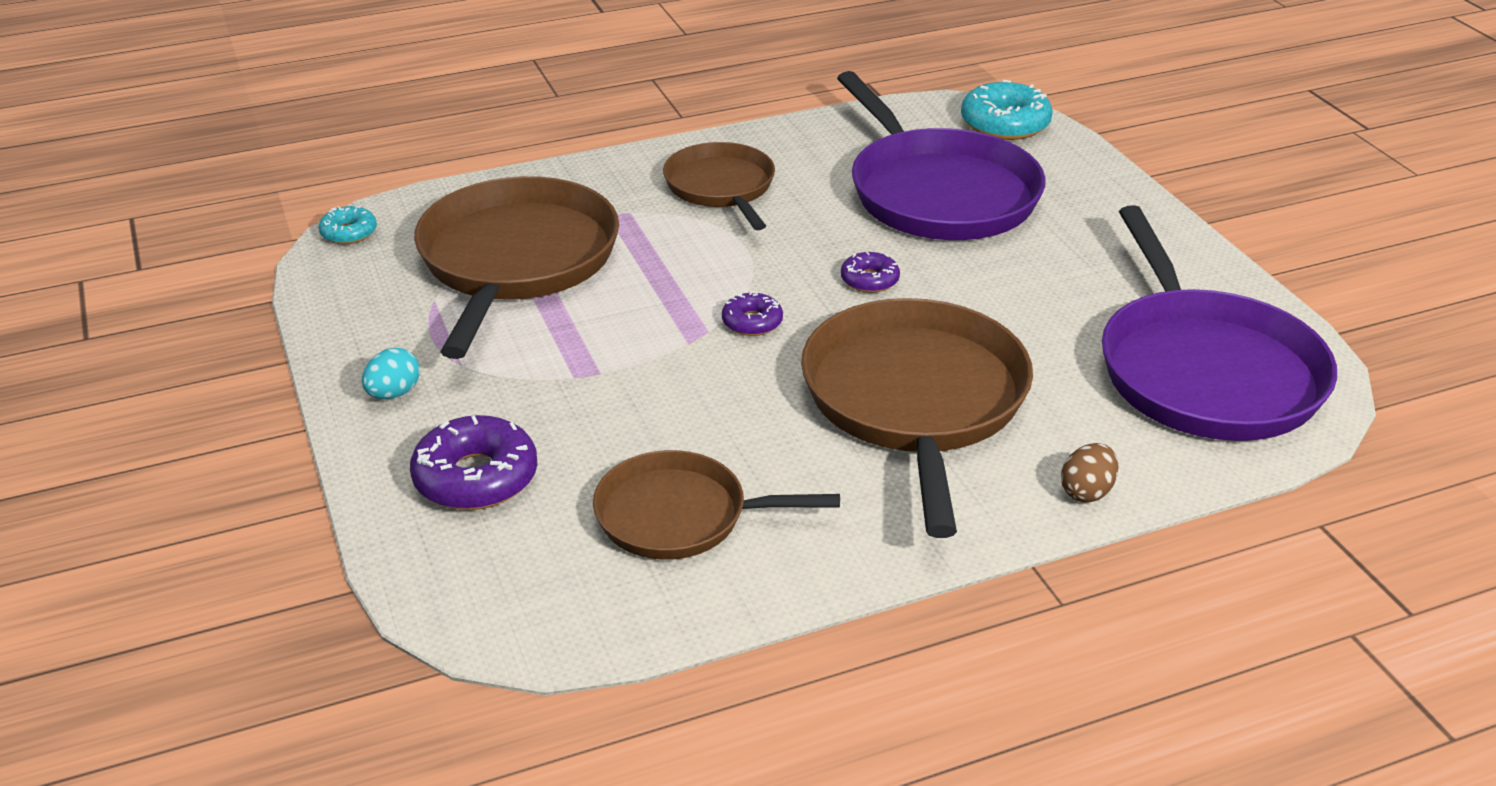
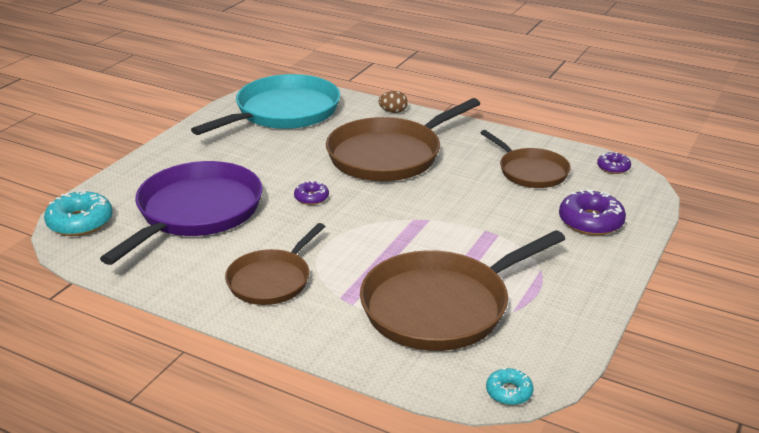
camera: 130 degrees left, 5 degrees down
turquoise egg [362,348,420,399] -> none
purple donut [722,291,783,336] -> purple donut moved to [597,152,631,174]
purple pan [1102,205,1337,441] -> turquoise pan [191,74,340,135]

